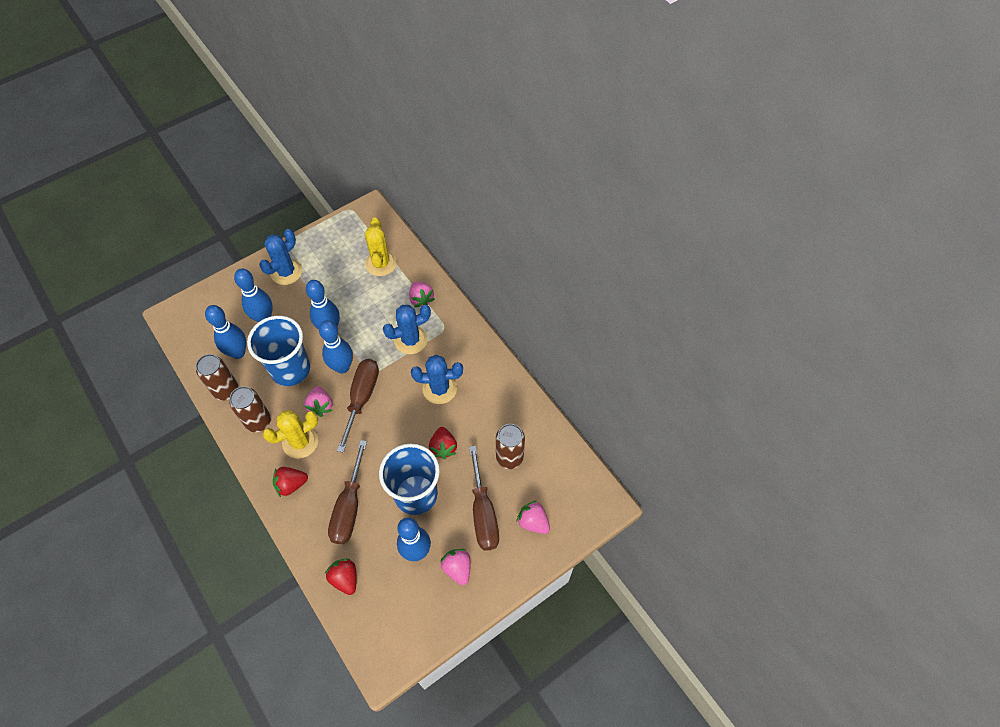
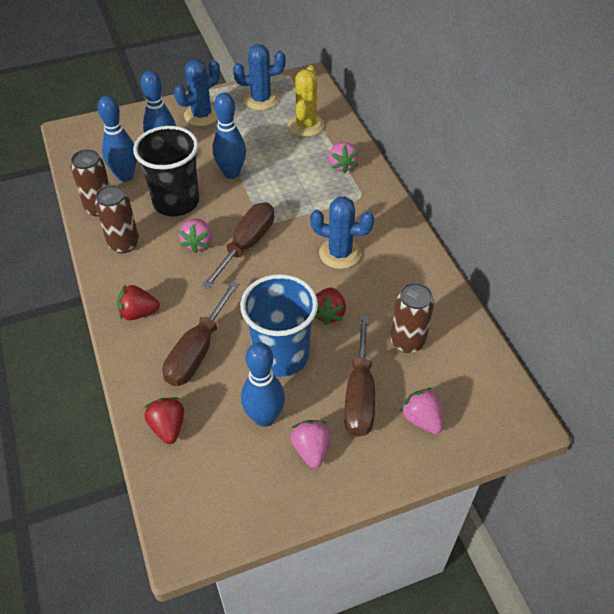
camera: 15 degrees right, 10 degrees down
blue cup [247,316,310,386] -> black cup [133,126,199,216]
yellow cactus [263,410,318,459] -> none
blue bowling pin [319,320,353,374] -> none
blue cactus [383,305,431,354] -> blue cactus moved to [233,44,286,110]

